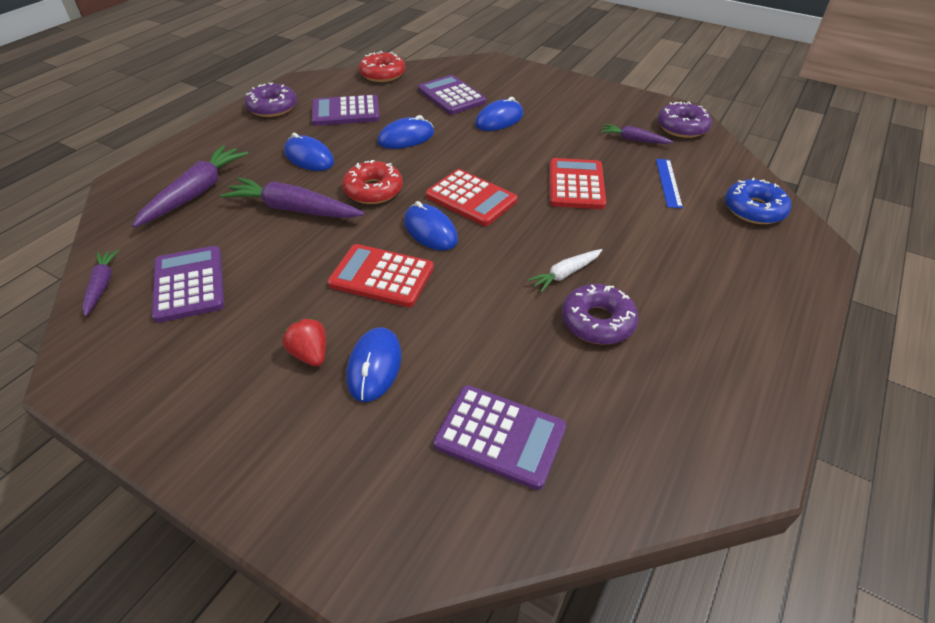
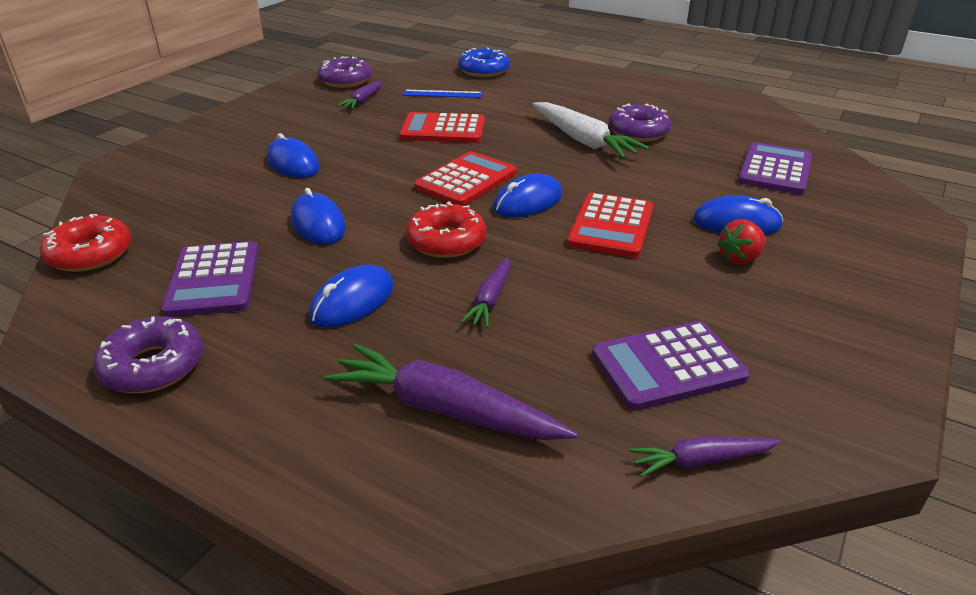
camera: 90 degrees left, 10 degrees down
purple carrot [220,177,365,218] -> purple carrot [461,257,510,328], size x0.55
purple calculator [418,75,486,115] -> none
white carrot [527,249,602,292] -> white carrot [532,102,649,159], size x1.81

